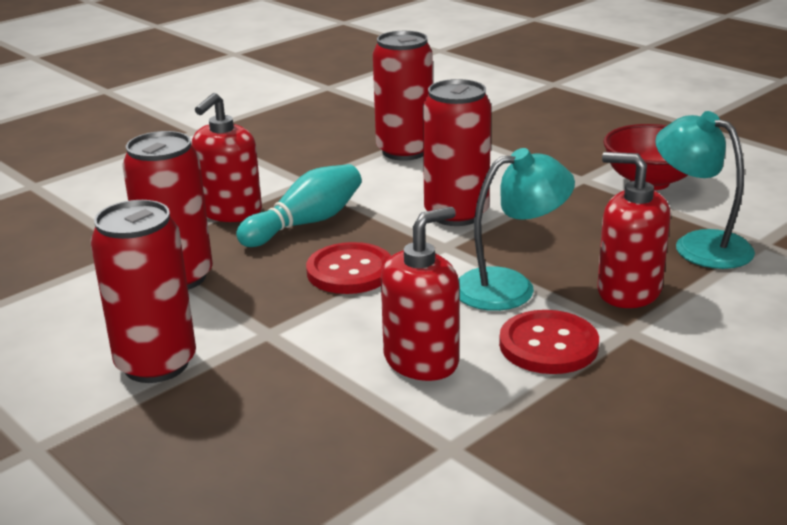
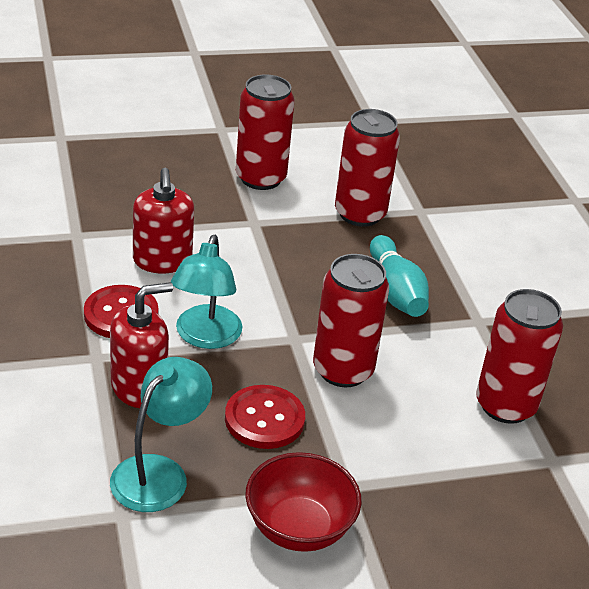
camera: 115 degrees right, 10 degrees up
red soap dispenser [192,93,262,222] -> none
red button [306,242,391,294] -> red button moved to [225,385,305,449]
turquoise lamp [655,111,755,269] -> turquoise lamp turned 45 degrees counterclockwise [110,357,212,512]

